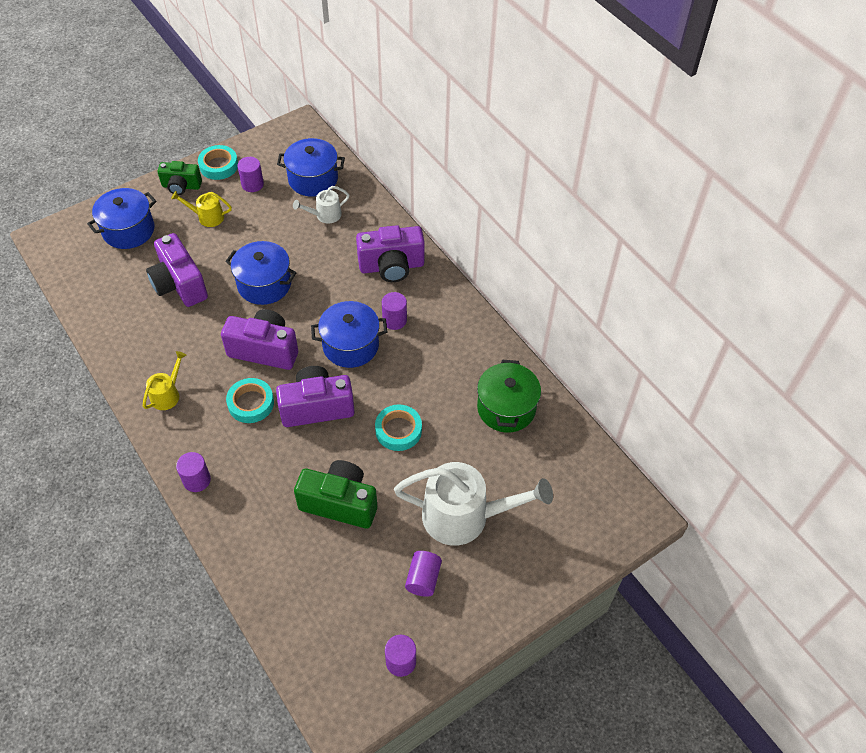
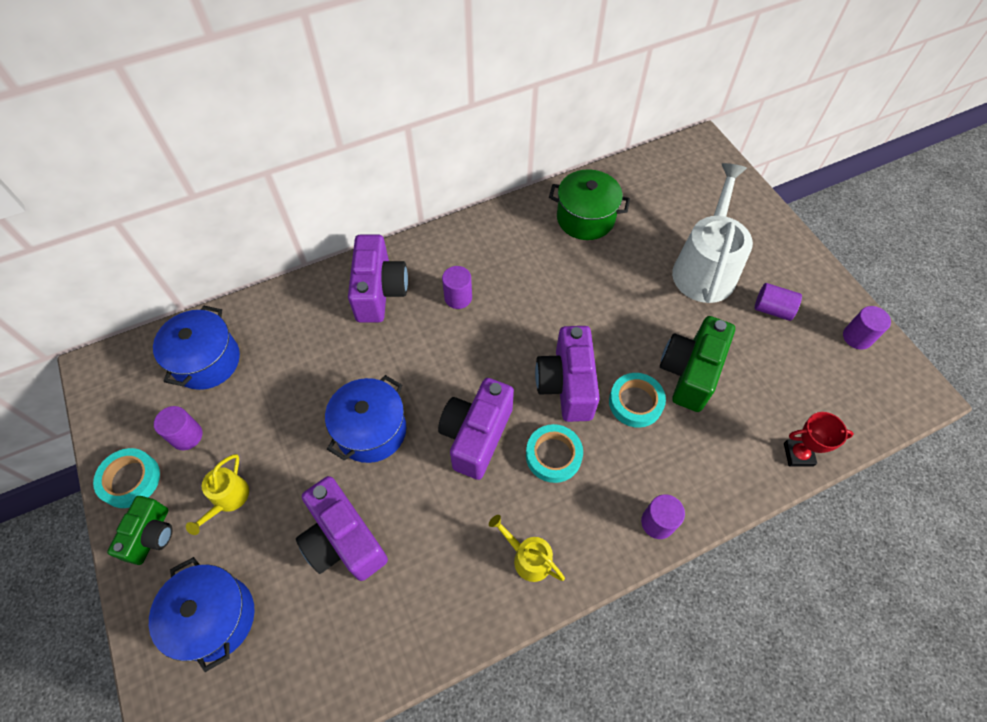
camera: 80 degrees left, 5 degrees up
purple camera [146,233,208,307] -> purple camera turned 75 degrees clockwise [296,476,388,581]
white watering can [293,186,349,224] -> none
blue pot [311,301,387,368] -> none
turquoise tape [375,404,422,451] -> turquoise tape moved to [609,373,666,428]
none -> red trophy [784,412,854,467]

